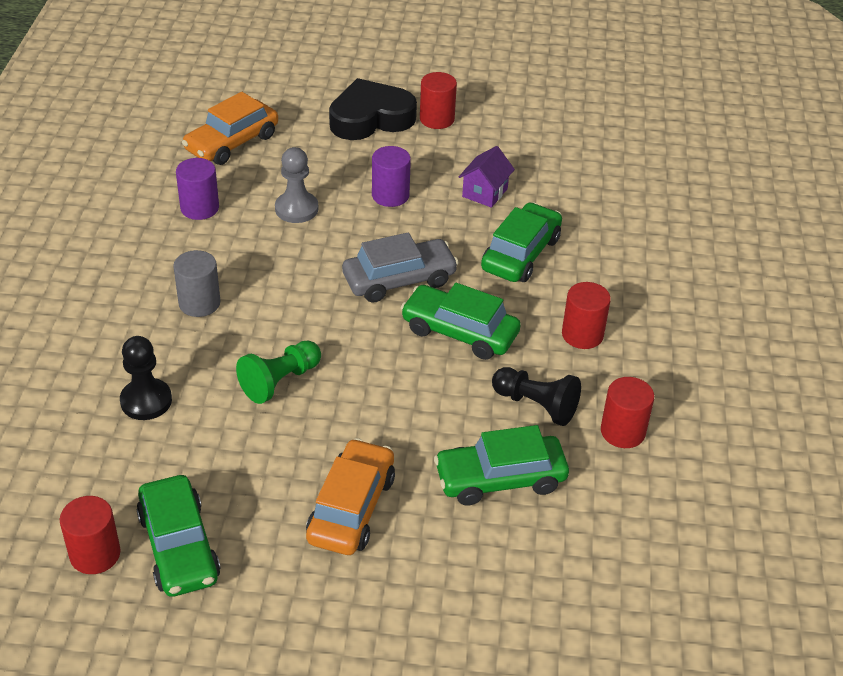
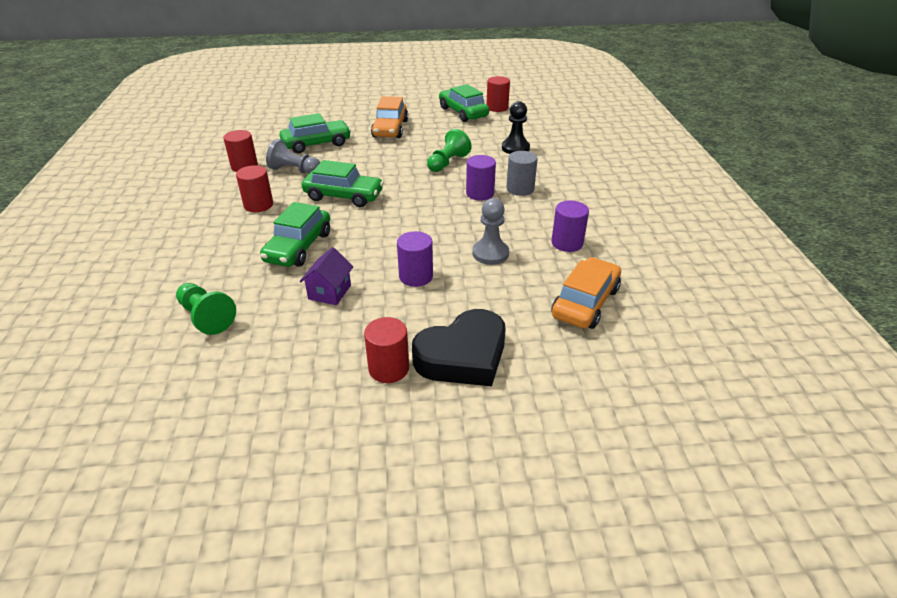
camera: 170 degrees right, 5 degrees down
grey car [342,233,459,303] -> none
black pawn [492,367,581,426] -> grey pawn [266,139,320,174]
none -> green pawn [176,283,236,335]
none -> purple cylinder [466,155,496,201]

